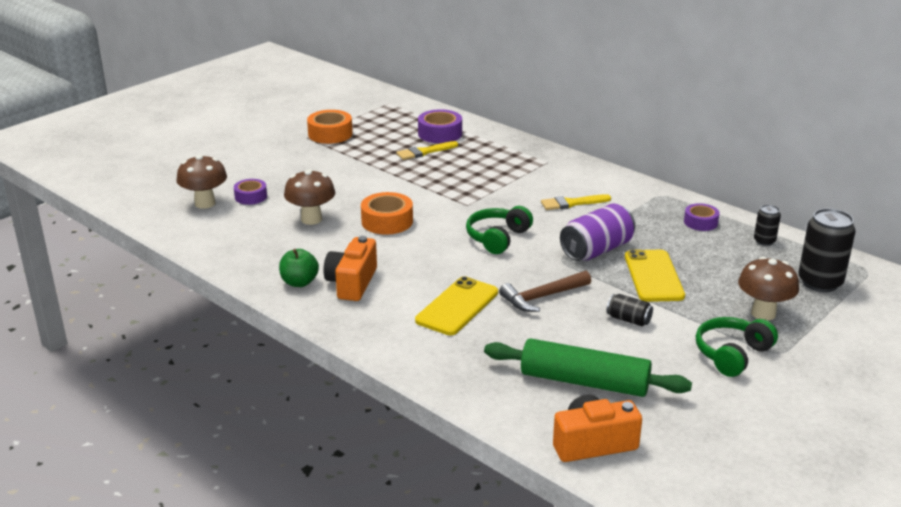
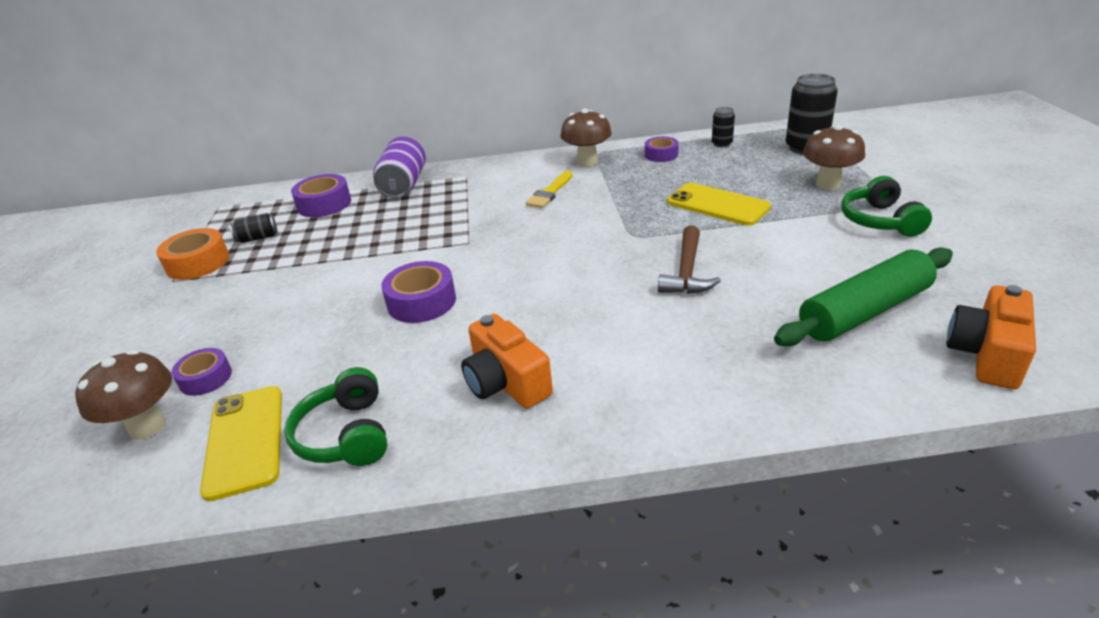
camera: 45 degrees left, 5 degrees up
green apple [279,249,319,287] -> none
brown mushroom [284,169,335,225] -> brown mushroom moved to [560,108,612,166]
orange tape [361,192,413,235] -> purple tape [381,261,456,323]
yellow brush [396,141,458,160] -> none
yellow phone [415,276,498,335] -> yellow phone moved to [200,386,282,501]
green headphones [466,206,533,254] -> green headphones moved to [284,367,387,466]
purple can [560,203,635,261] -> purple can moved to [373,137,426,198]
black can [607,294,653,326] -> black can moved to [230,213,278,243]

